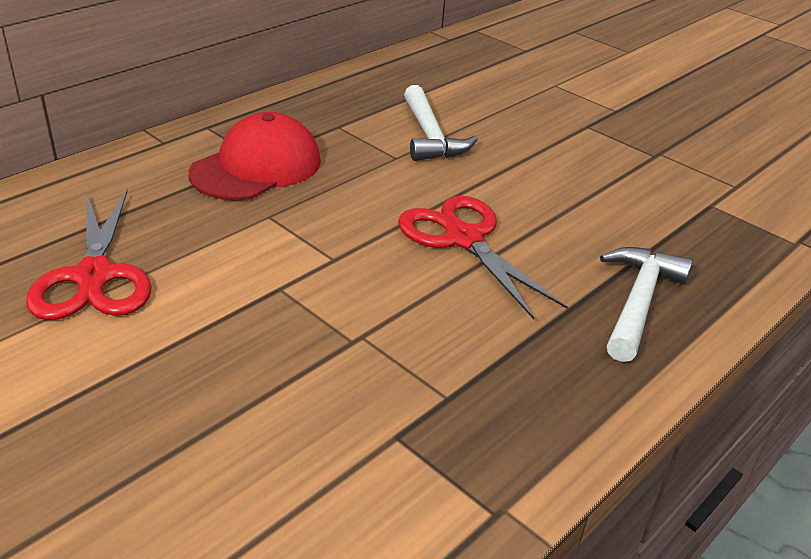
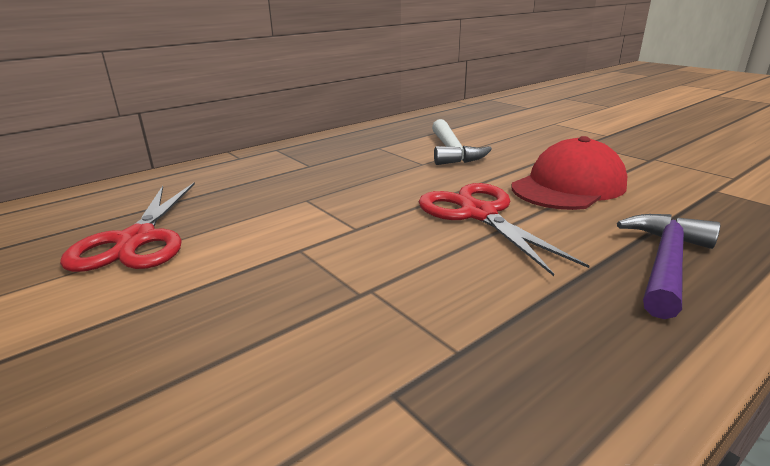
camera: 10 degrees right, 10 degrees down
red cap [189,112,321,201] -> red cap moved to [511,136,627,210]
white hammer [600,247,693,362] -> purple hammer [617,214,720,319]

